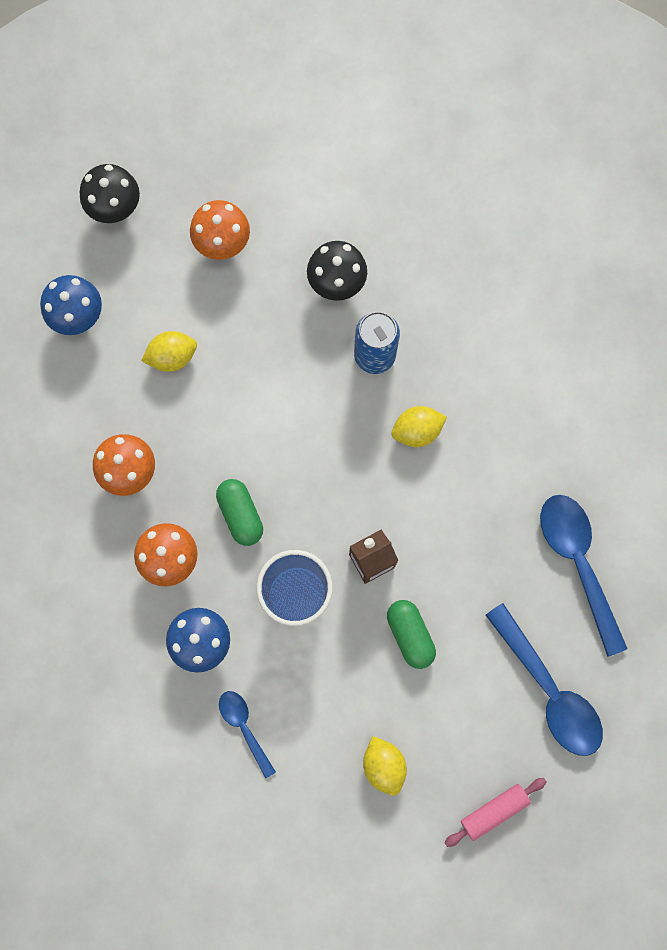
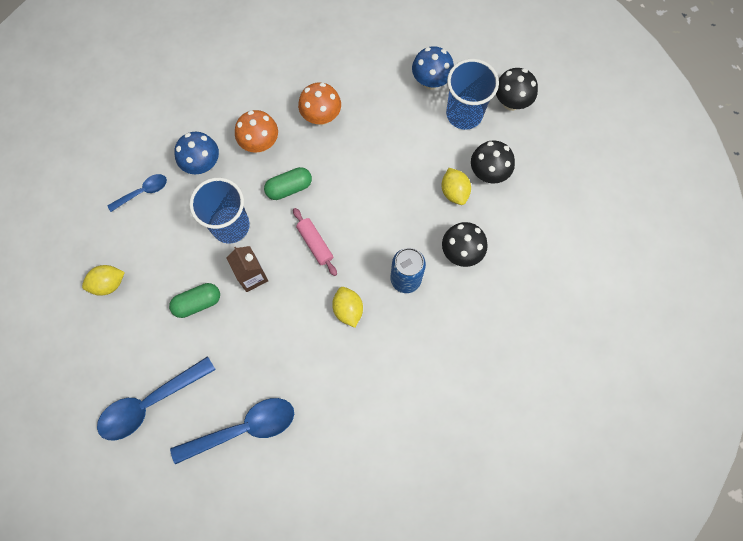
camera: 90 degrees right, 5 degrees down
yellow lemon [141,331,197,372] -> yellow lemon moved to [442,168,471,205]
orange mushroom [190,200,250,260] -> black mushroom [471,140,515,184]
pink rolling pin [444,778,546,847] -> pink rolling pin moved to [293,208,337,276]
none -> blue cup [446,59,499,130]

